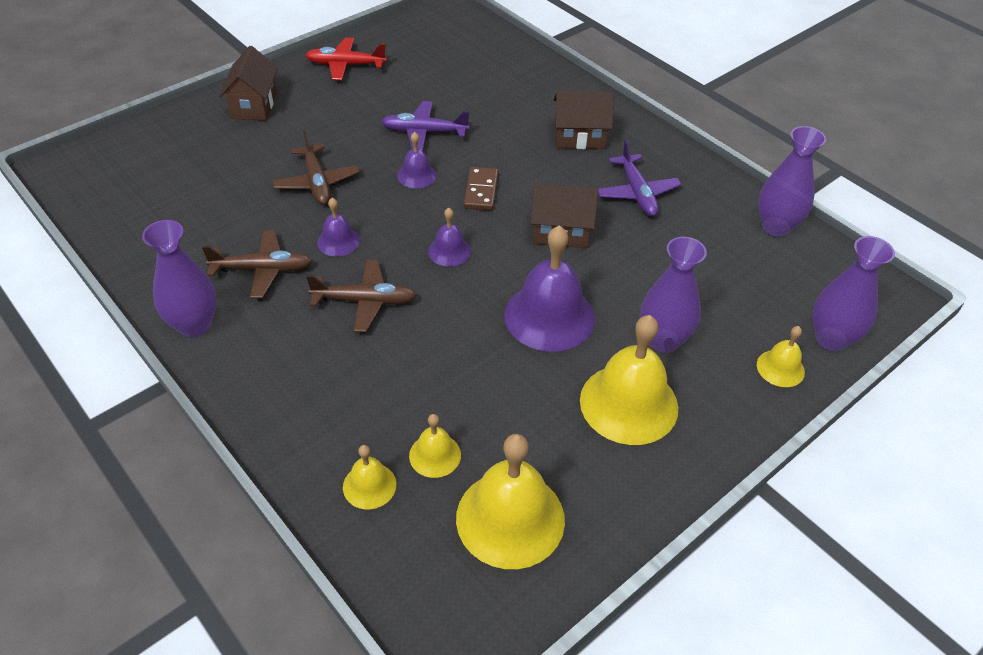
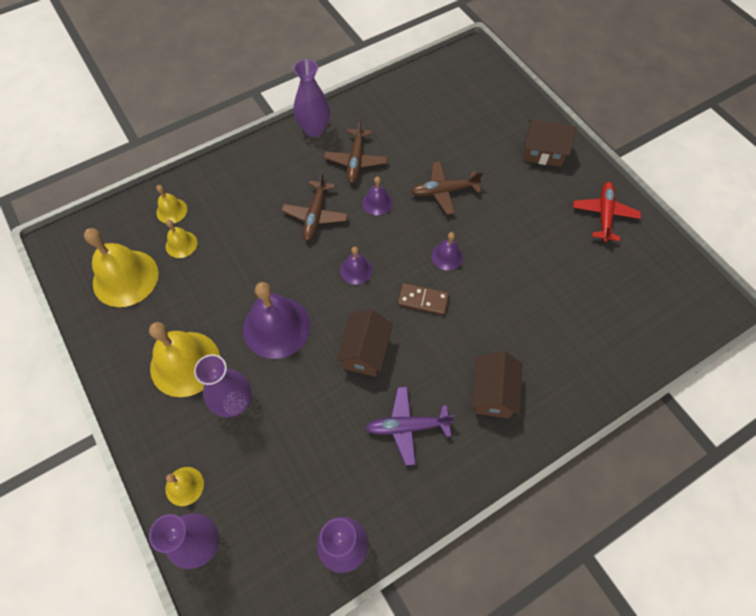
camera: 100 degrees right, 15 degrees up
purple plane [381,101,470,151] -> none

